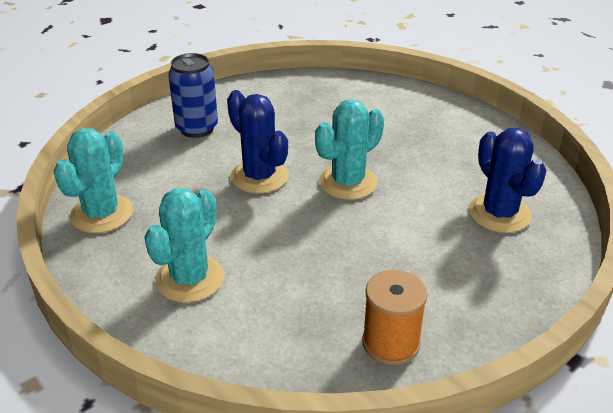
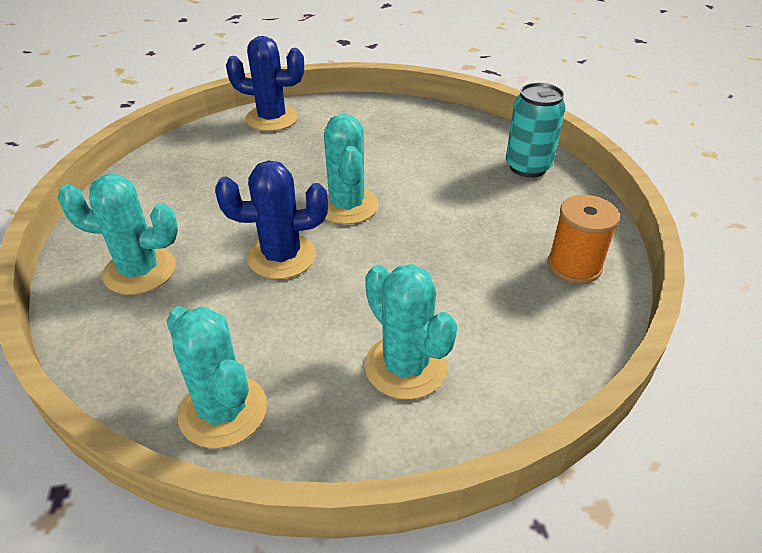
camera: 60 degrees left, 5 degrees up
blue can [168,53,218,138] -> turquoise cactus [58,174,178,295]
blue cactus [468,128,547,233] -> blue cactus moved to [226,36,304,131]
none -> turquoise can [506,83,566,178]

